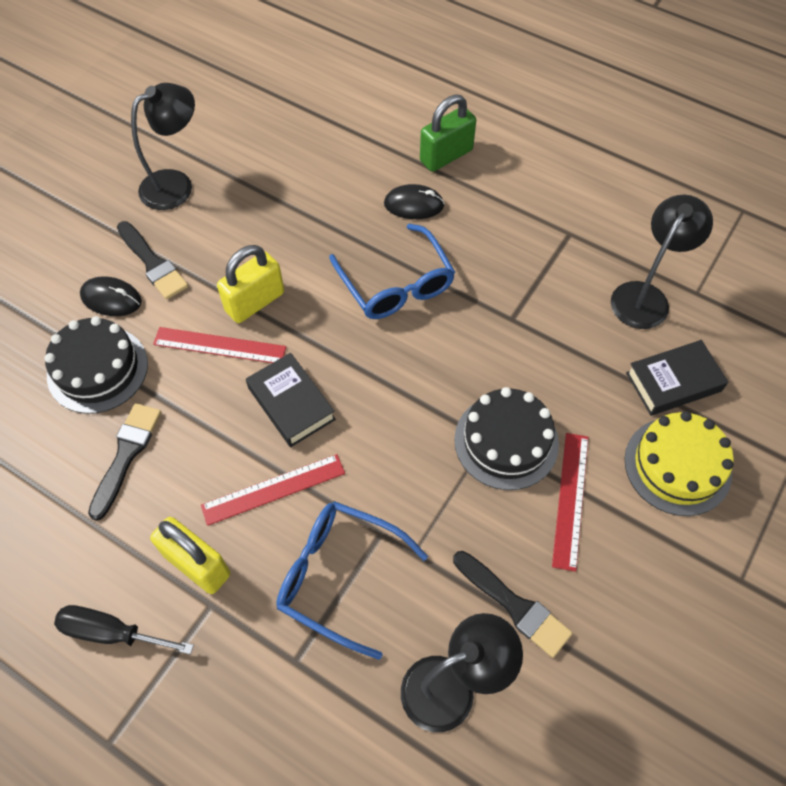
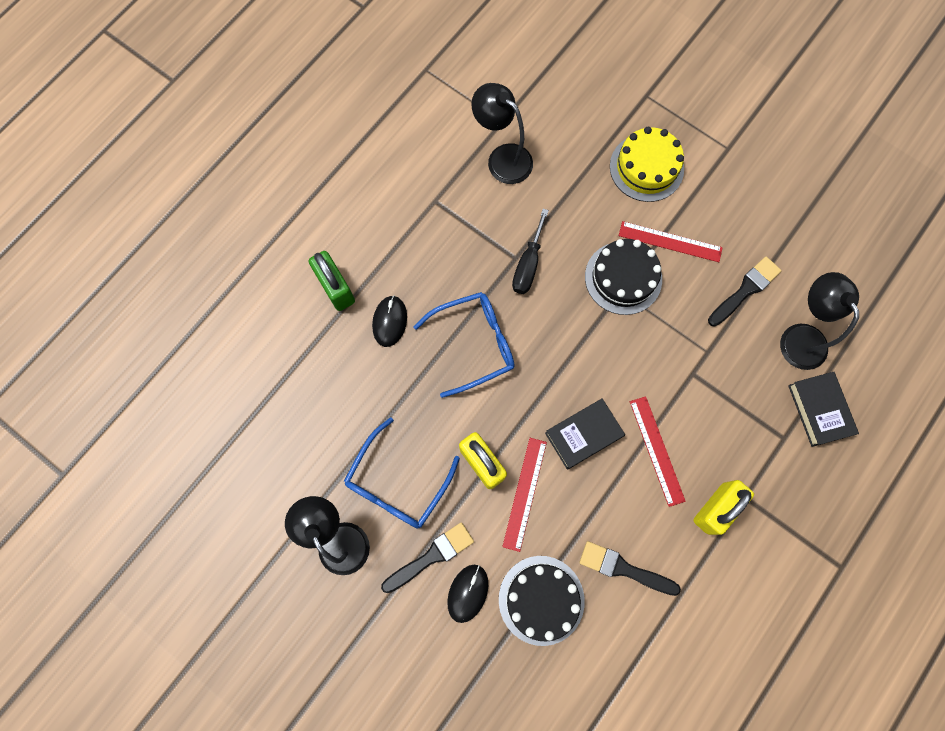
camera: 85 degrees left, 15 degrees up
black screwdriver [54,605,194,654] -> black screwdriver moved to [512,209,549,294]
blue glasses [276,501,428,660] -> blue glasses moved to [344,417,460,529]
black book [626,340,728,416] -> black book moved to [788,372,859,447]

